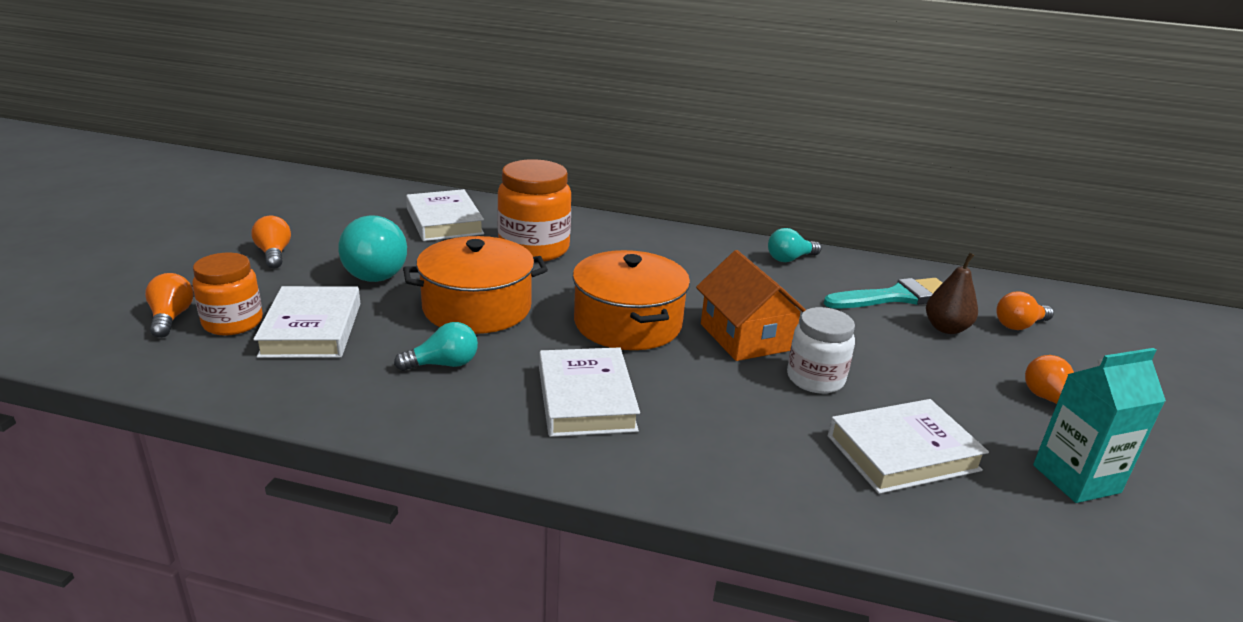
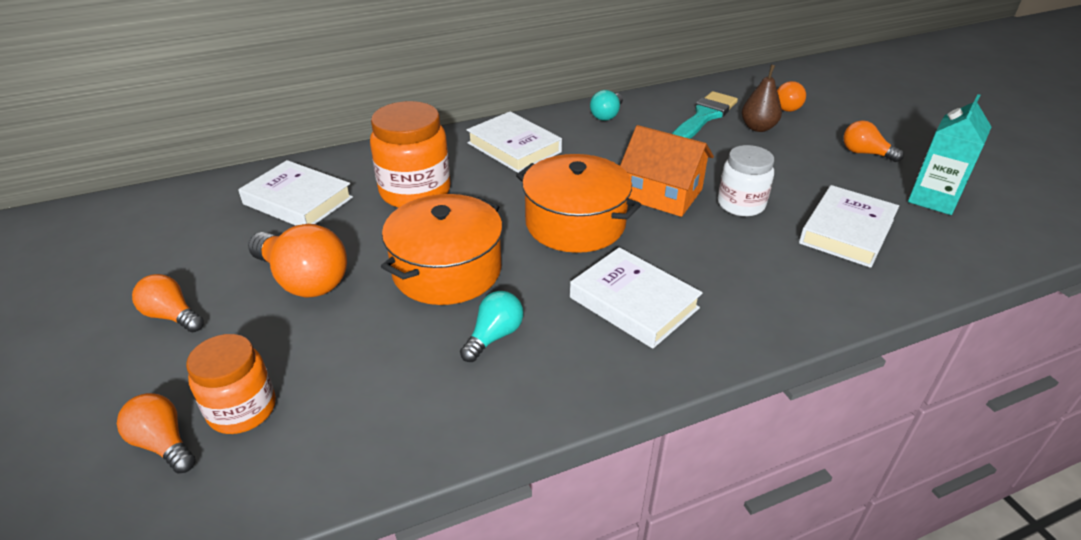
camera: 35 degrees left, 10 degrees up
white book [253,286,361,358] -> white book moved to [467,112,562,173]
turquoise light bulb [339,215,407,282] -> orange light bulb [248,224,347,297]

